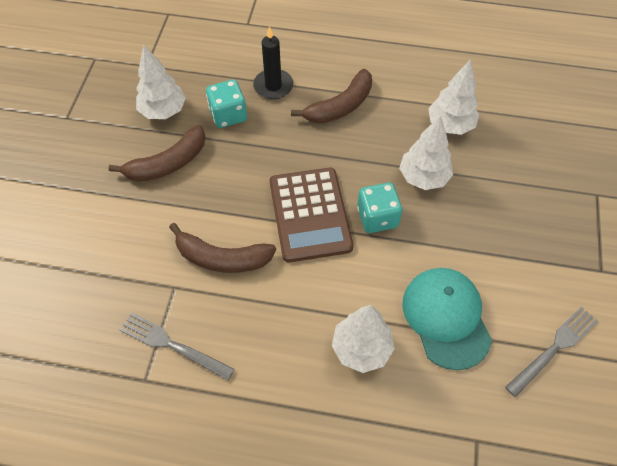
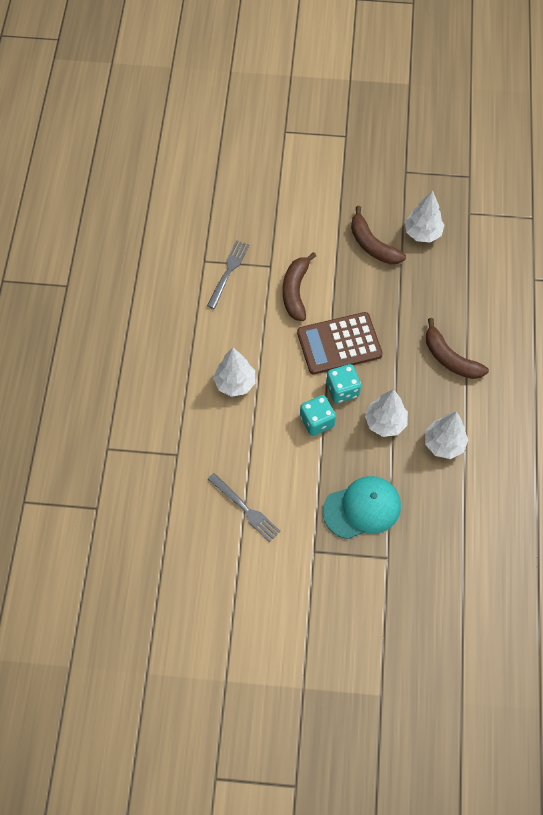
camera: 85 degrees right, 5 degrees up
turquoise dice [206,80,247,128] -> turquoise dice moved to [300,395,336,436]
black candle [253,26,293,100] -> none
turquoise cap [402,268,492,370] -> turquoise cap moved to [323,476,401,539]

